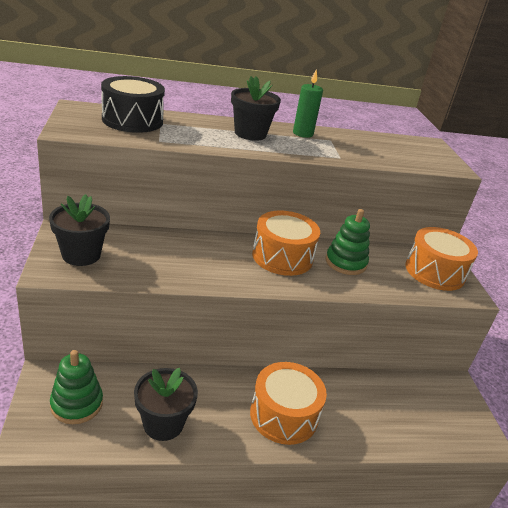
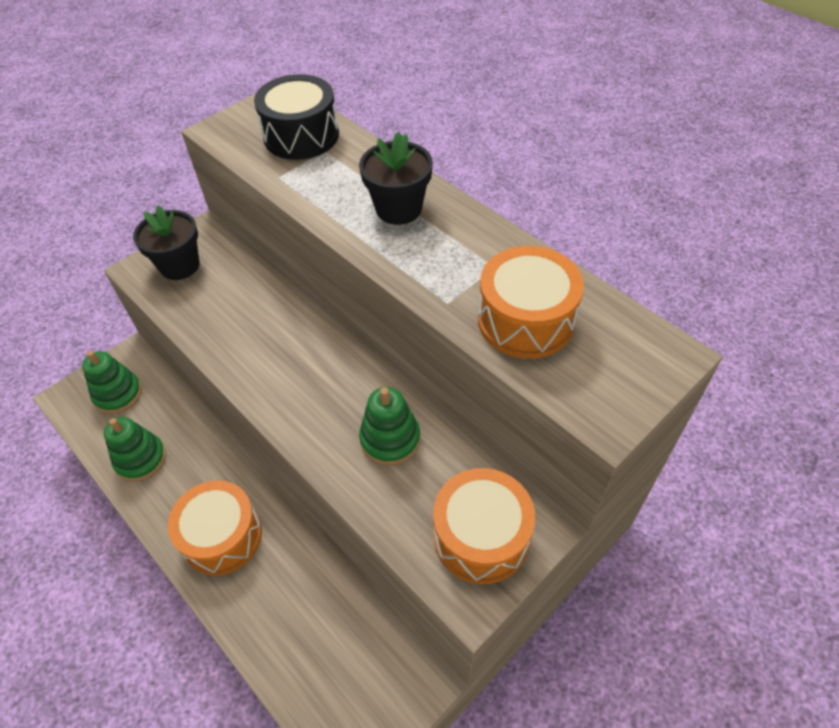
camera: 60 degrees right, 20 degrees up
black flower pot [134,368,198,441] -> green stacking toy [104,417,166,482]
orange drum [252,211,320,276] -> orange drum moved to [478,246,584,359]
green candle [293,69,323,138] -> none

